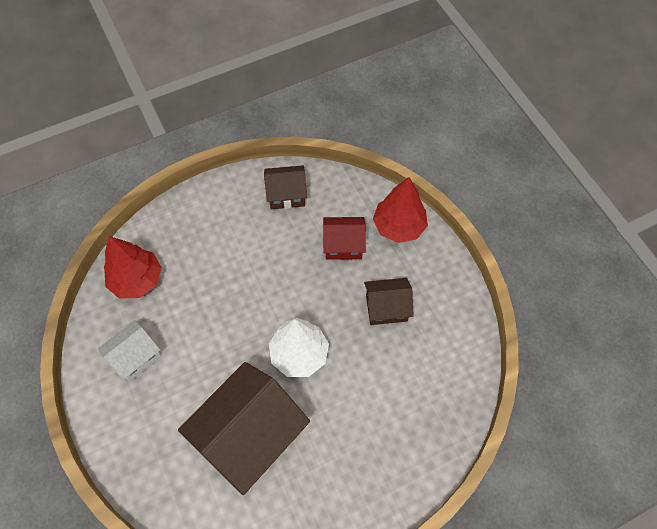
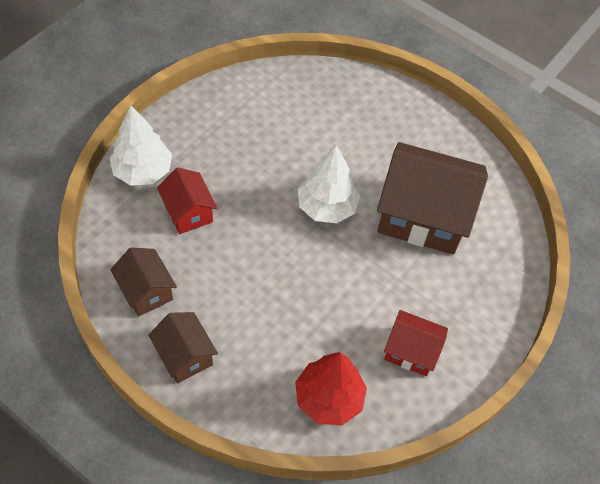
camera: 120 degrees left, 5 degrees down
white house [98,320,161,382] -> red house [384,310,448,376]
brown house [364,278,414,325] -> brown house moved to [148,312,218,383]
red tree [373,177,428,243] -> white tree [109,106,172,186]

